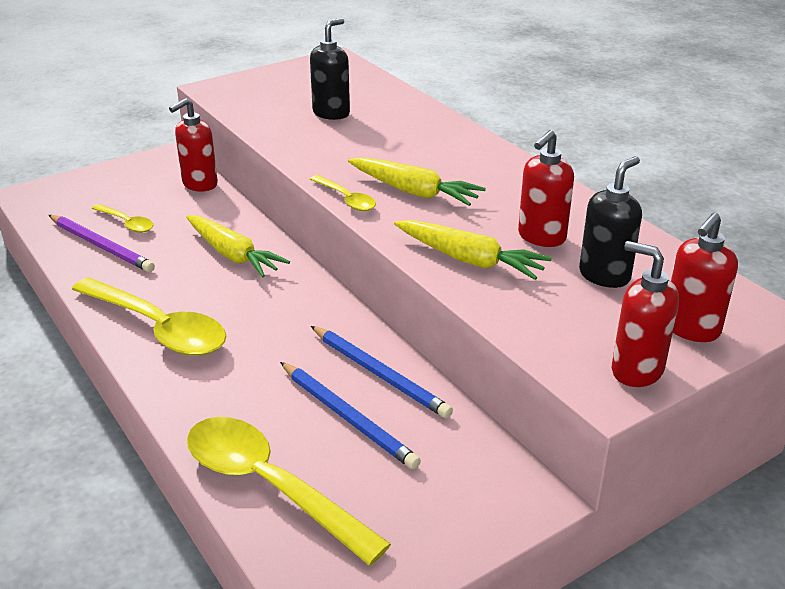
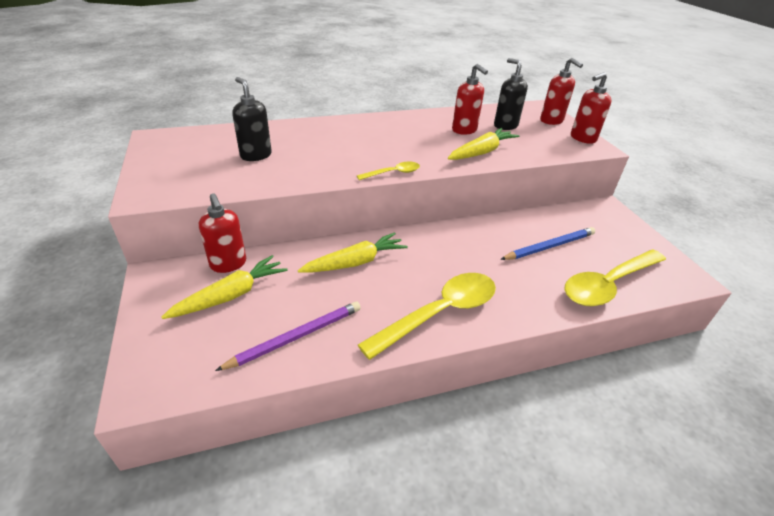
camera: 75 degrees left, 5 degrees up
yellow spoon [92,204,154,233] -> none
blue pencil [311,326,453,418] -> none
yellow carrot [348,157,486,206] -> yellow carrot moved to [161,255,288,319]

